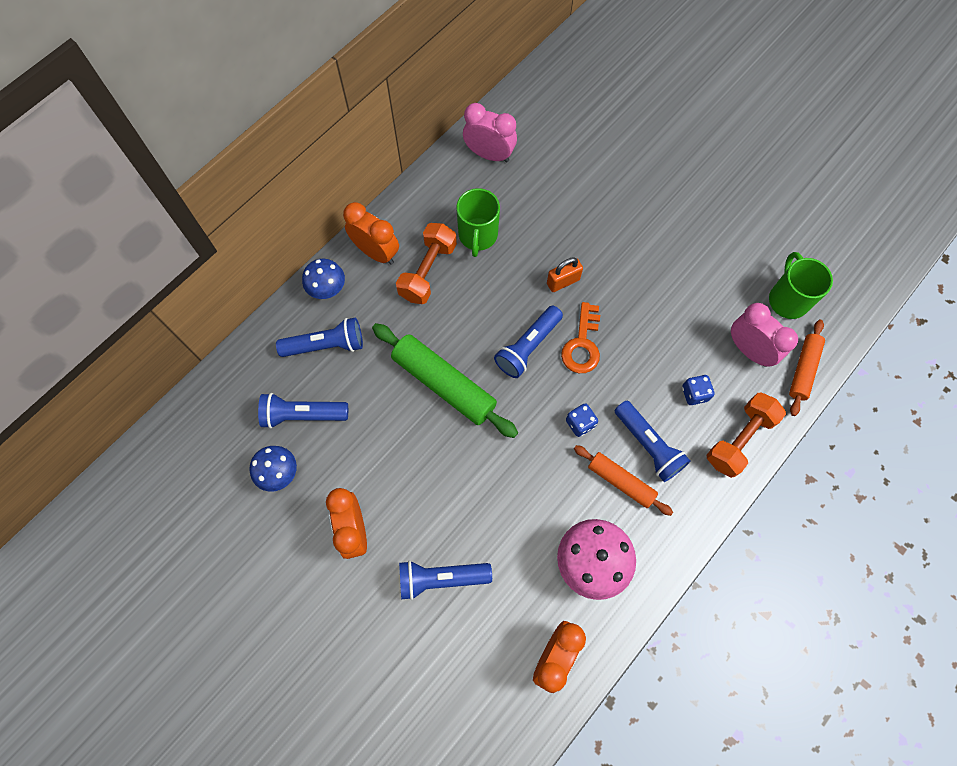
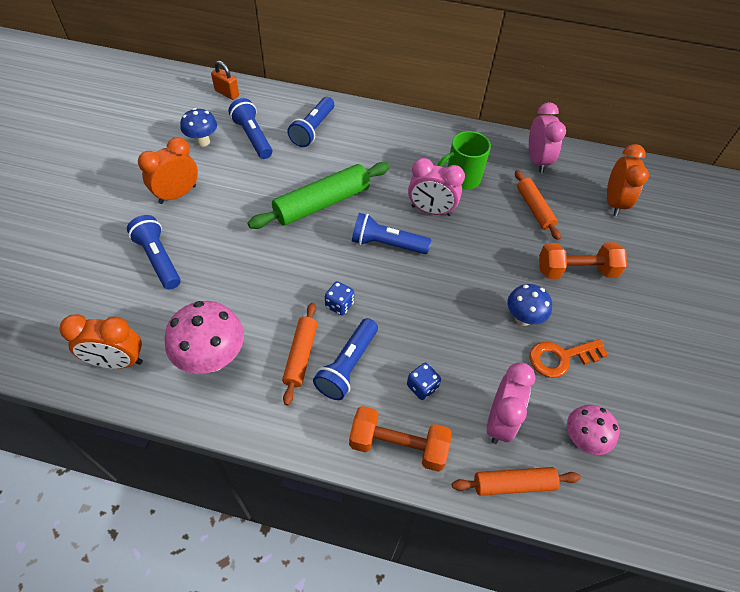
camera: 60 degrees right, 15 degrees down
blue flashlight [276,318,363,357] -> blue flashlight turned 60 degrees clockwise [287,97,334,147]
blue mushroom [302,259,345,299] -> blue mushroom moved to [508,284,552,326]
orange clock [343,202,399,265] -> orange clock moved to [607,144,649,216]
green rolling pin [372,323,518,438] -> green rolling pin turned 45 degrees clockwise [248,162,390,229]
orange dumbbell [396,223,457,304] -> orange dumbbell moved to [539,242,627,279]
orange padlock [547,257,583,292] -> orange padlock moved to [211,60,239,100]
orange key [561,302,600,373] -> orange key moved to [530,339,608,378]
green mug [769,252,833,319] -> pink mushroom [567,405,620,455]
none -> pink clock [408,158,465,216]
none -> orange rolling pin [515,170,561,240]

